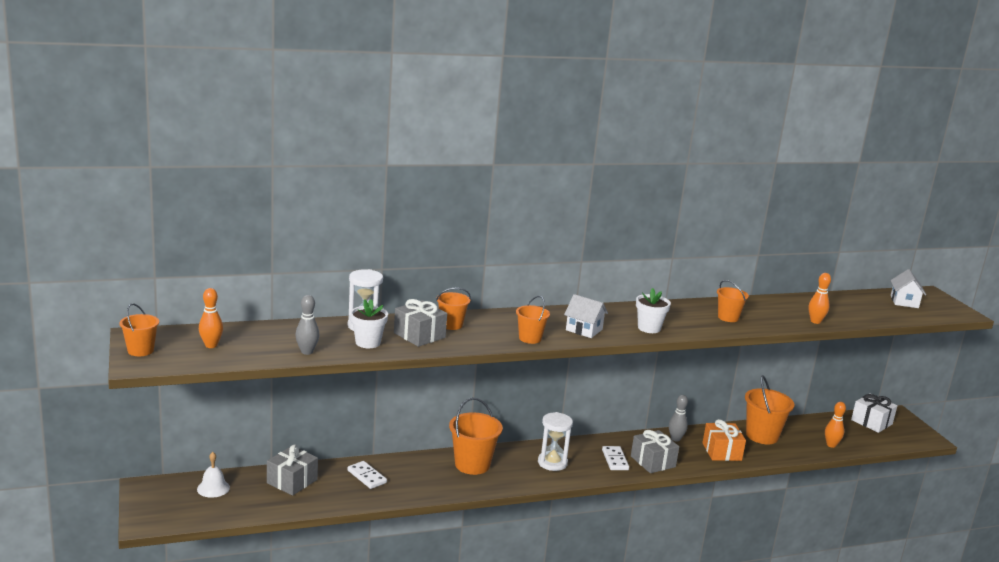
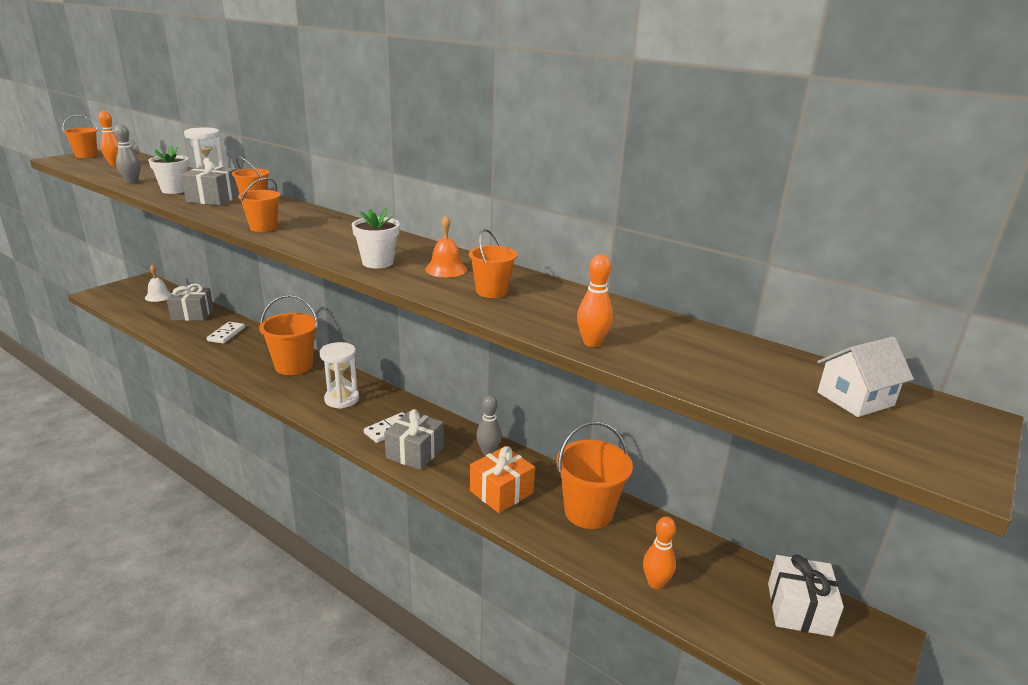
camera: 55 degrees right, 5 degrees up
white house [564,294,608,338] -> none
none -> orange bell [425,216,467,277]

